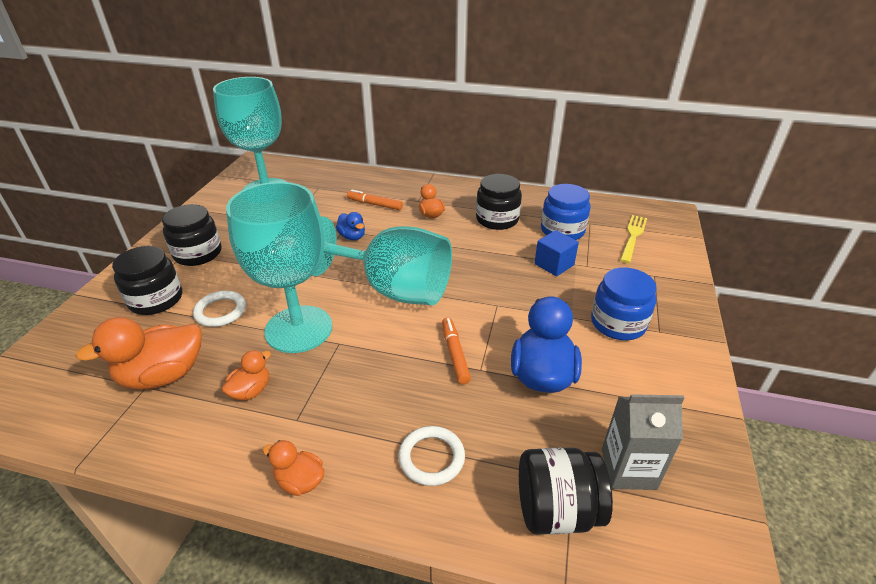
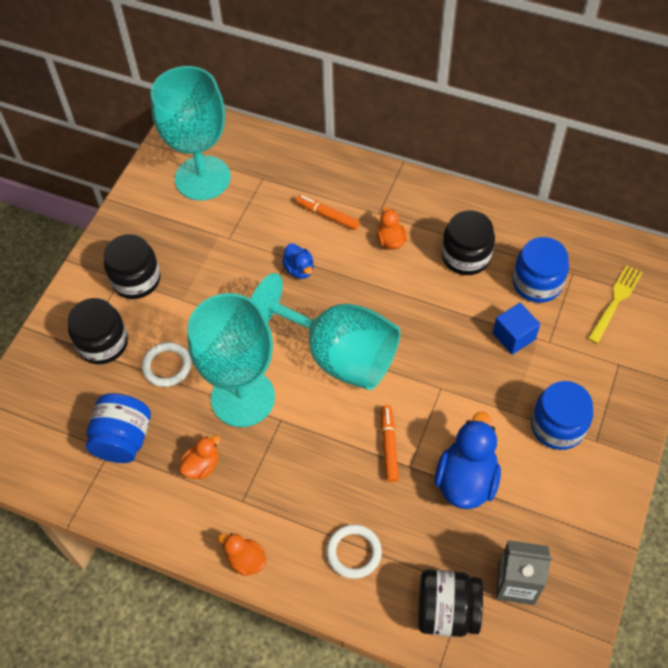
camera: 10 degrees right, 20 degrees up
orange duck [76,317,201,390] -> blue jar [86,393,151,463]

